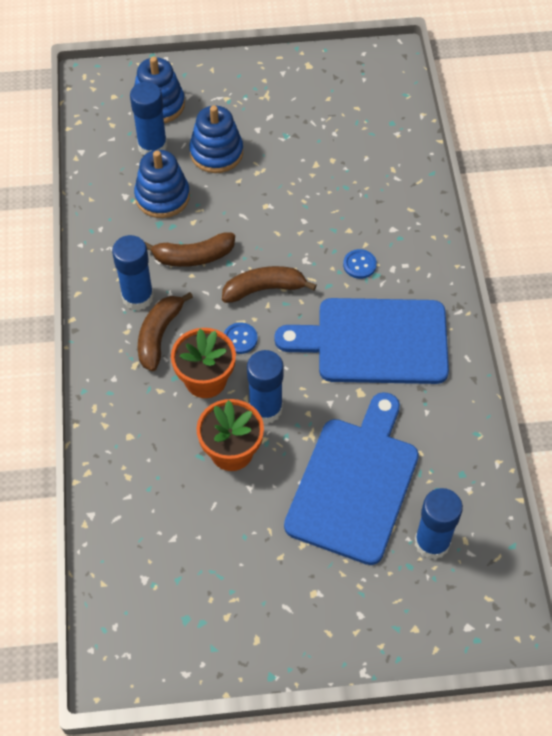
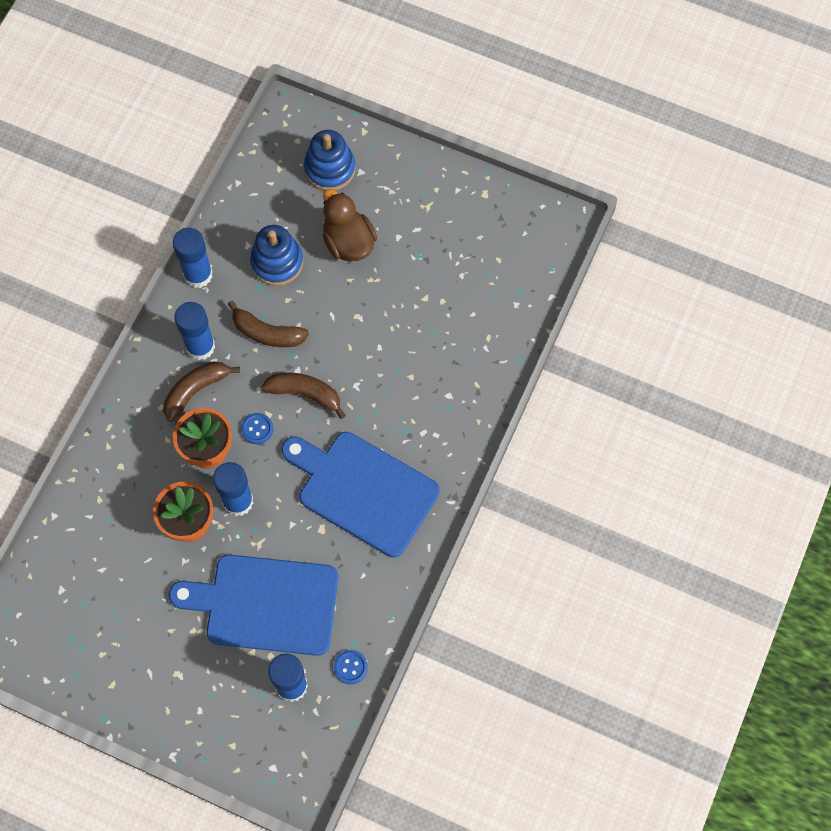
camera: 30 degrees right, 10 degrees up
blue glue stick [130,82,167,155] -> blue glue stick moved to [173,228,212,288]
blue stacking toy [189,106,243,173] -> brown duck [323,189,377,262]
blue cutting board [284,392,419,565] -> blue cutting board turned 135 degrees counterclockwise [169,554,338,656]
blue button [343,249,377,279] -> blue button moved to [334,650,368,684]

